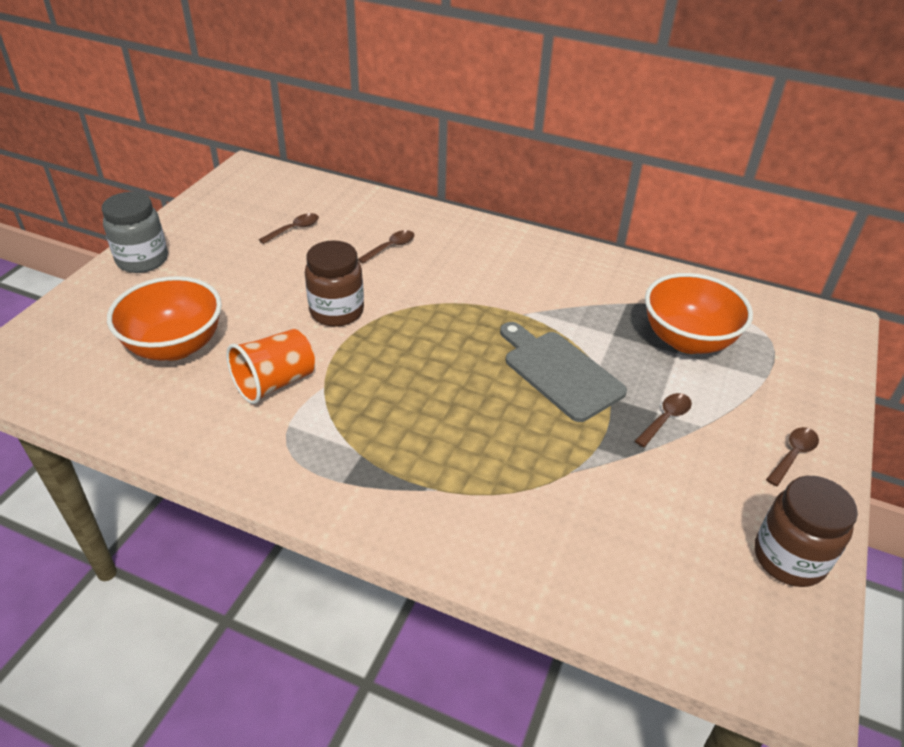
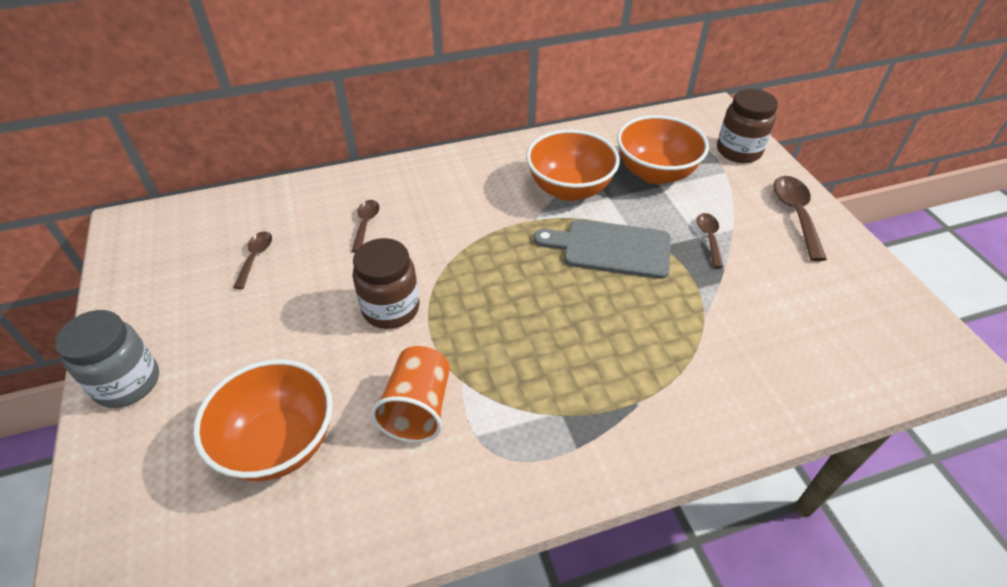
camera: 40 degrees left, 5 degrees up
brown jar [755,476,858,587] -> brown jar moved to [717,89,778,163]
brown spoon [766,427,819,486] -> brown spoon [773,176,827,261], size x1.65
none -> orange bowl [526,129,620,201]

